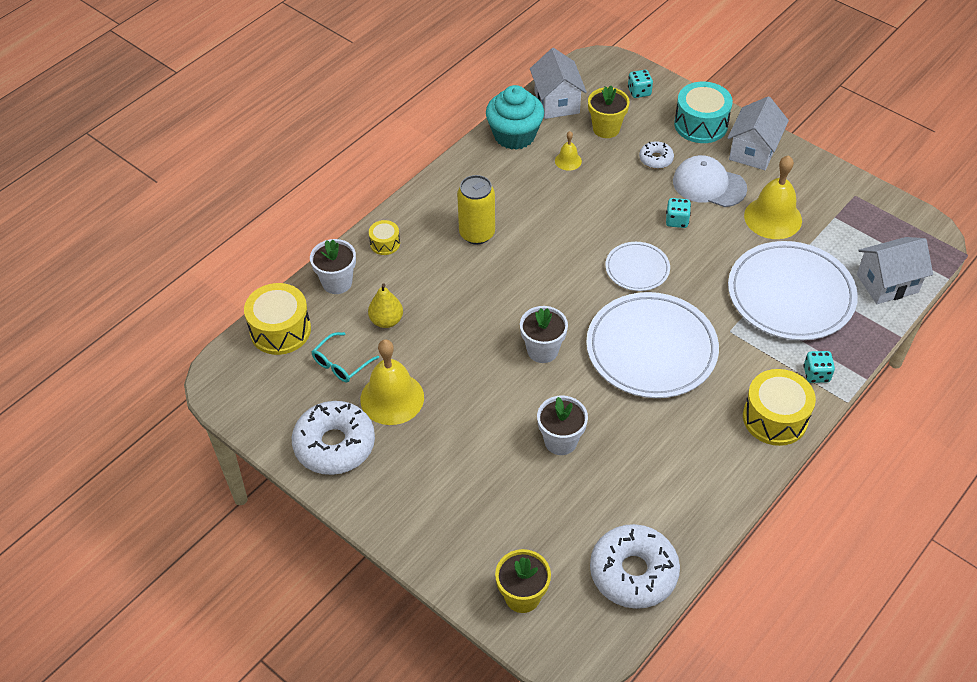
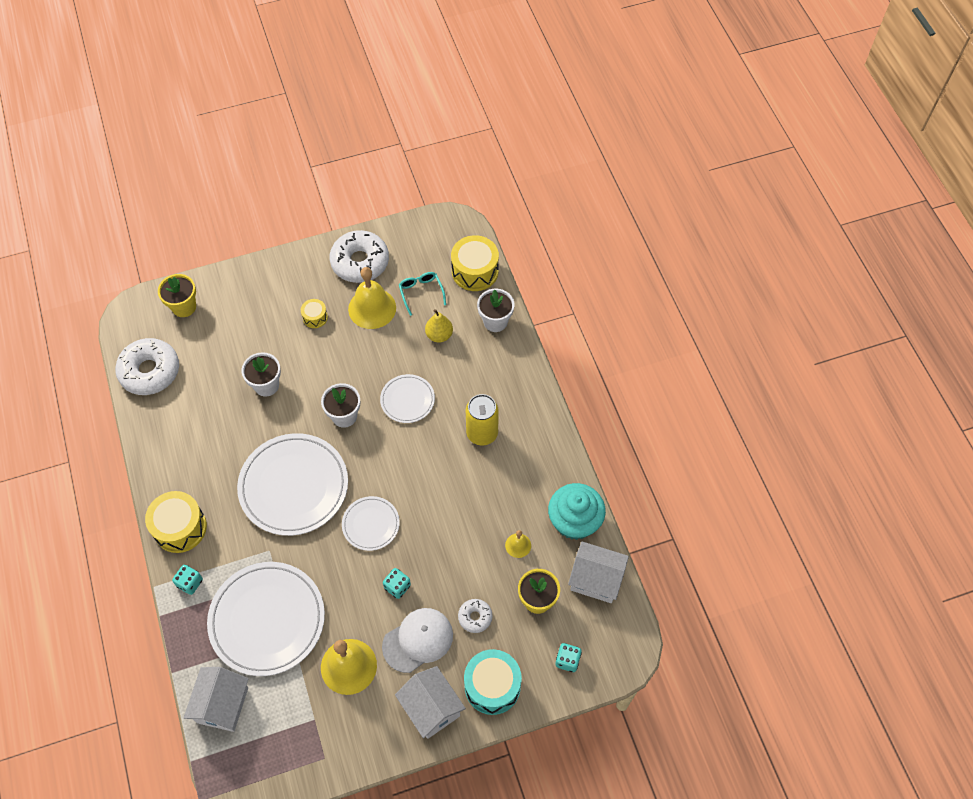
camera: 120 degrees right, 10 degrees up
yellow drum [369,220,400,255] -> yellow drum moved to [301,299,328,328]
none -> white plate [380,374,435,423]

